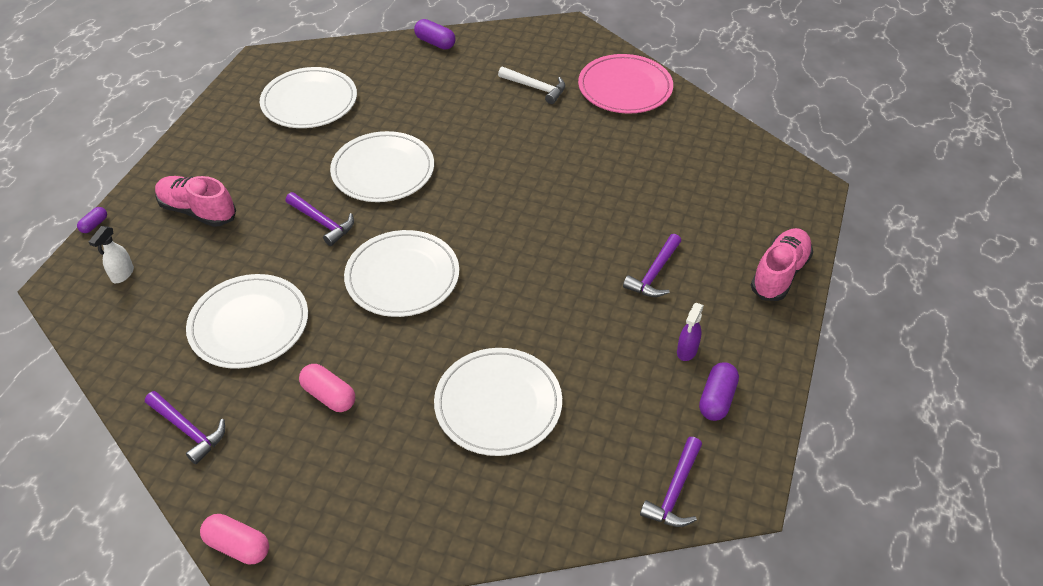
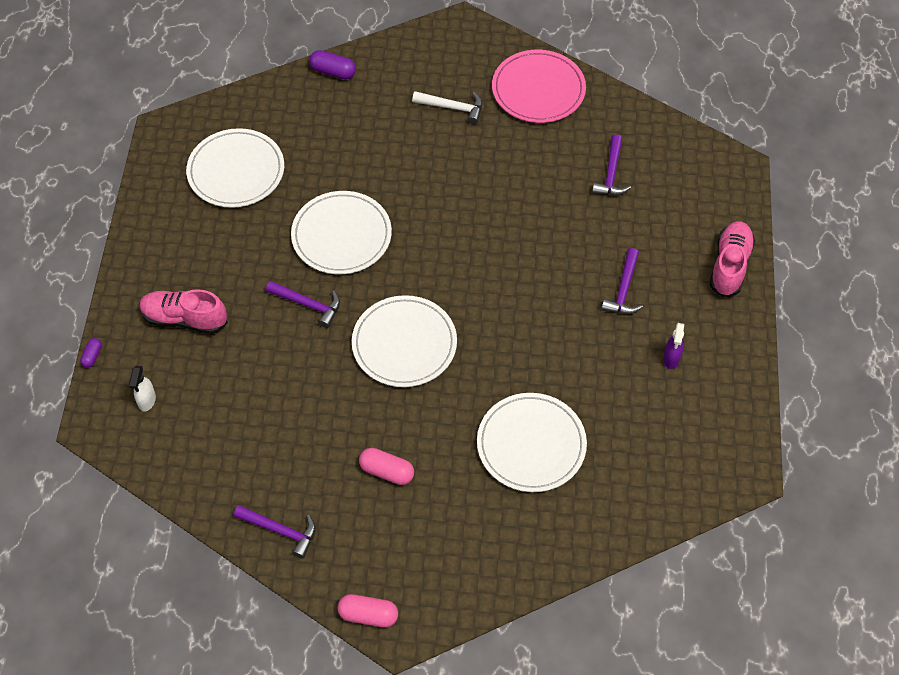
camera: 15 degrees left, 10 degrees up
white plate [186,274,308,369] -> none
purple hammer [640,437,702,527] -> purple hammer moved to [592,134,631,196]
purple capsule [699,362,739,421] -> none

